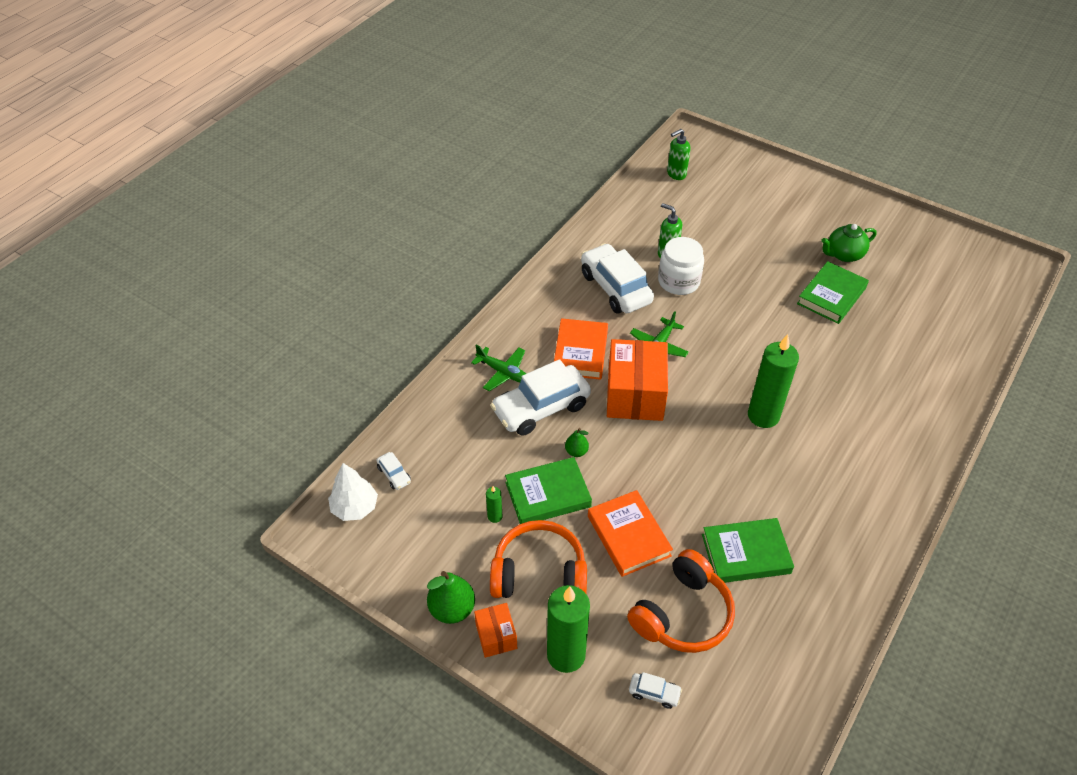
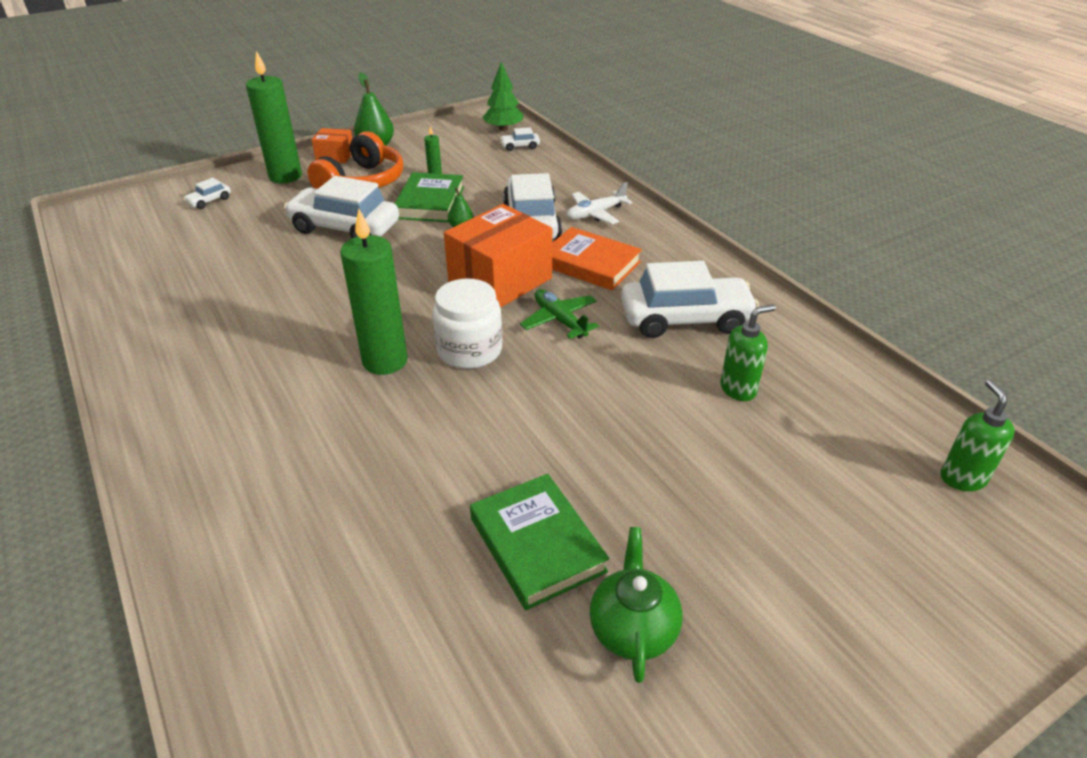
camera: 115 degrees right, 10 degrees down
white tree [328,463,378,521] -> green tree [482,62,523,131]
green plane [471,344,526,391] -> white plane [566,182,632,224]
orange book [588,490,673,577] -> white car [284,176,399,238]
orange box [607,339,668,421] -> orange box turned 75 degrees counterclockwise [444,204,552,308]
orange headphones [627,549,735,653] -> none
white jar [658,237,704,295] -> white jar moved to [432,278,502,369]
green book [702,518,794,583] -> none

